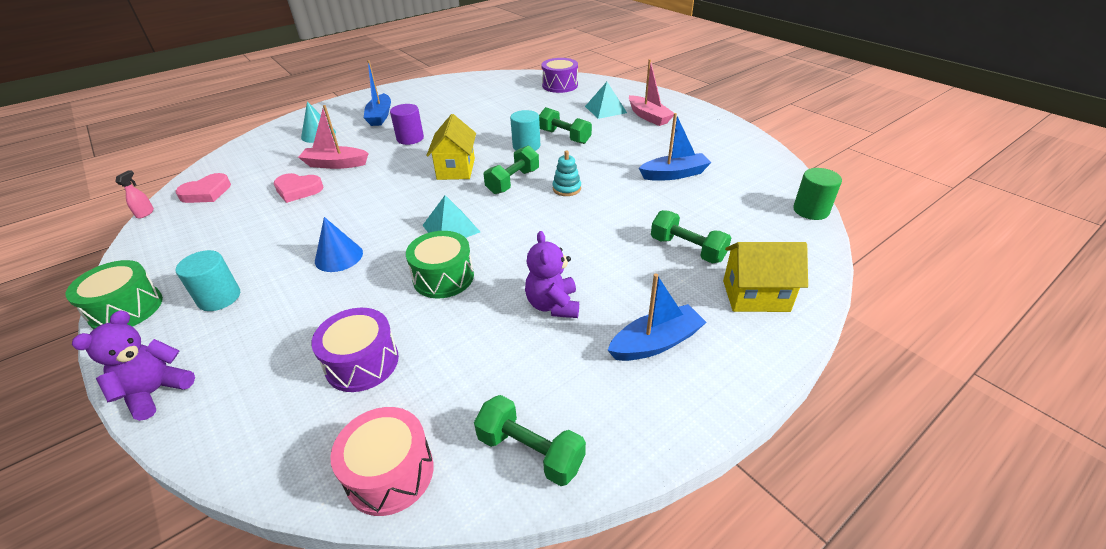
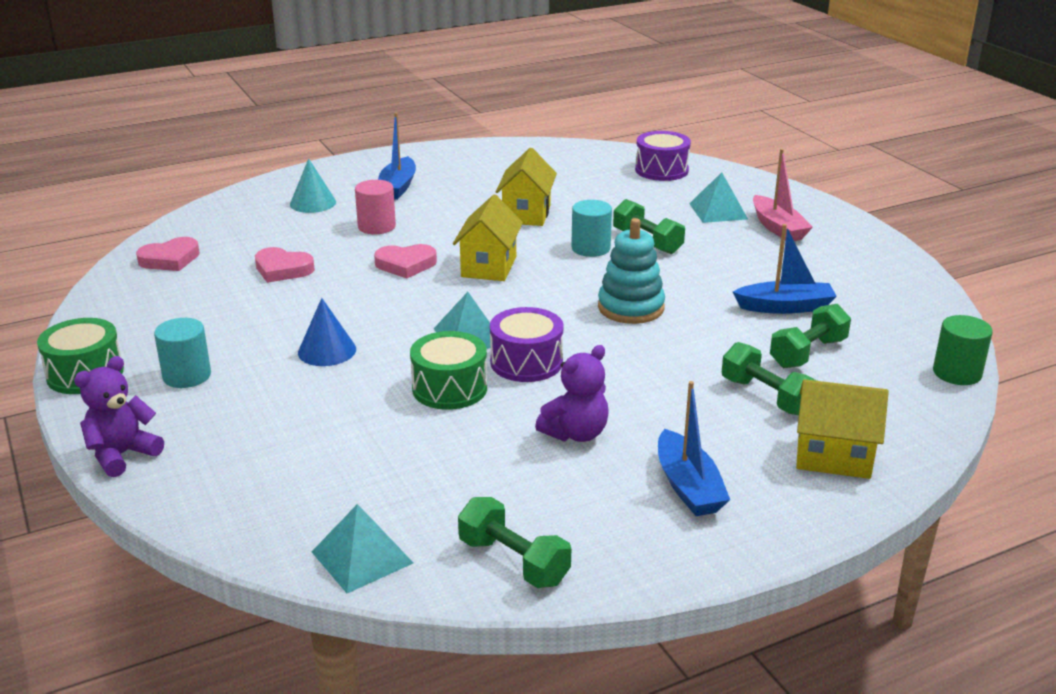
camera: 10 degrees right, 10 degrees down
pink spray bottle [115,170,154,219] -> none
pink boat [298,105,369,169] -> none
purple drum [311,308,399,392] -> purple drum moved to [490,307,564,382]
pink drum [330,407,434,516] -> turquoise pyramid [312,504,413,593]
purple cylinder [390,104,424,145] -> none
green dumbbell [484,146,539,194] -> green dumbbell moved to [770,304,851,368]
purple teddy bear [525,231,579,318] -> purple teddy bear turned 135 degrees counterclockwise [535,345,609,442]
turquoise stacking toy [553,150,581,196] -> turquoise stacking toy [598,218,665,324], size x1.71
blue boat [608,273,707,361] -> blue boat turned 90 degrees clockwise [658,381,730,516]
none -> pink cylinder [355,180,396,234]
none -> pink heart [374,244,437,278]
none -> yellow house [496,148,557,226]

